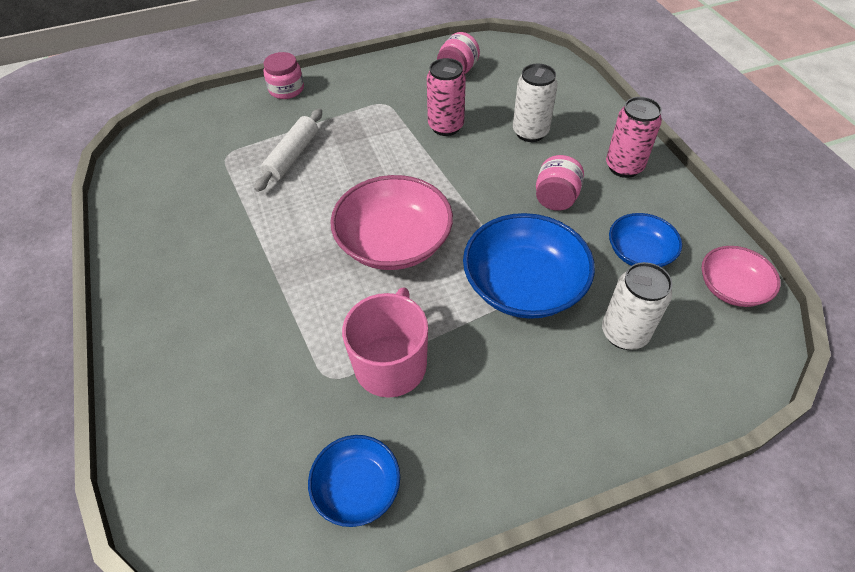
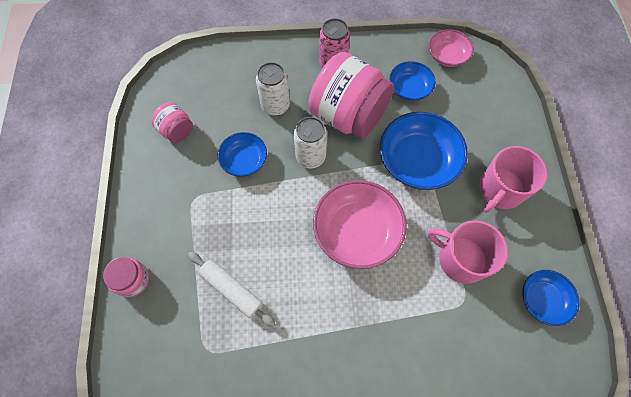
camera: 75 degrees left, 15 degrees up
pink can [427,58,466,136] -> blue bowl [217,132,267,177]
pink jar [536,155,584,211] -> pink jar [309,52,394,139], size x2.13
white can [602,262,673,350] -> white can moved to [294,117,327,168]
none -> pink mug [479,146,547,213]

